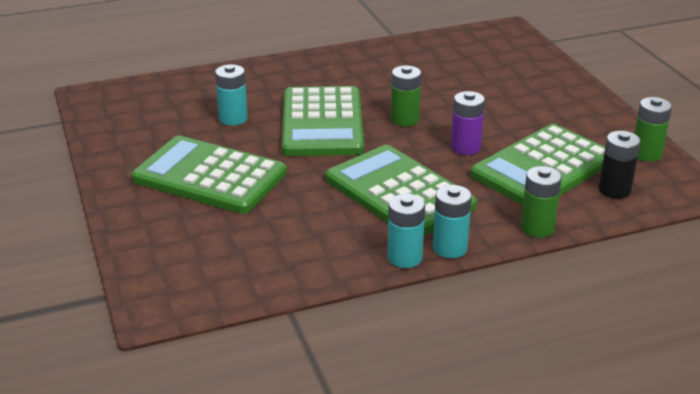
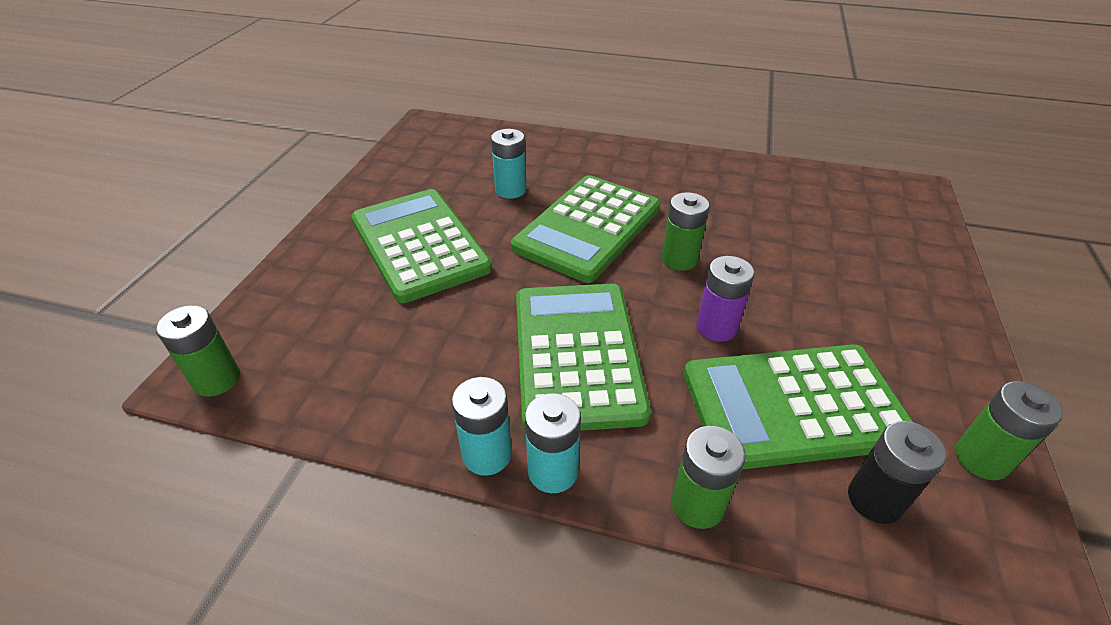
camera: 35 degrees right, 10 degrees up
none -> green battery [156,305,240,397]

